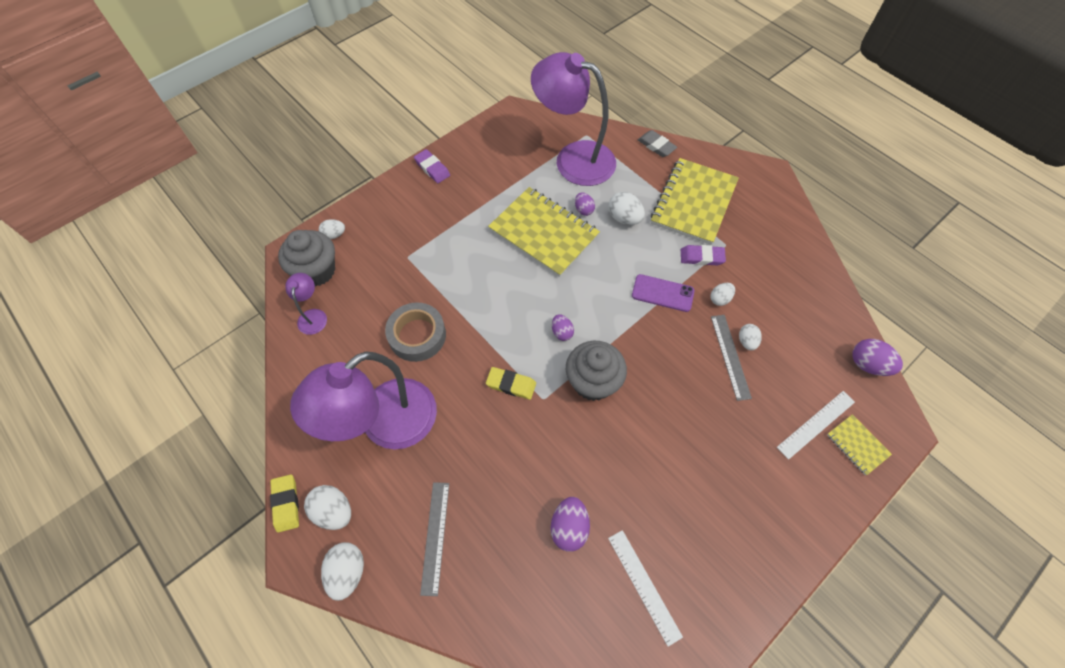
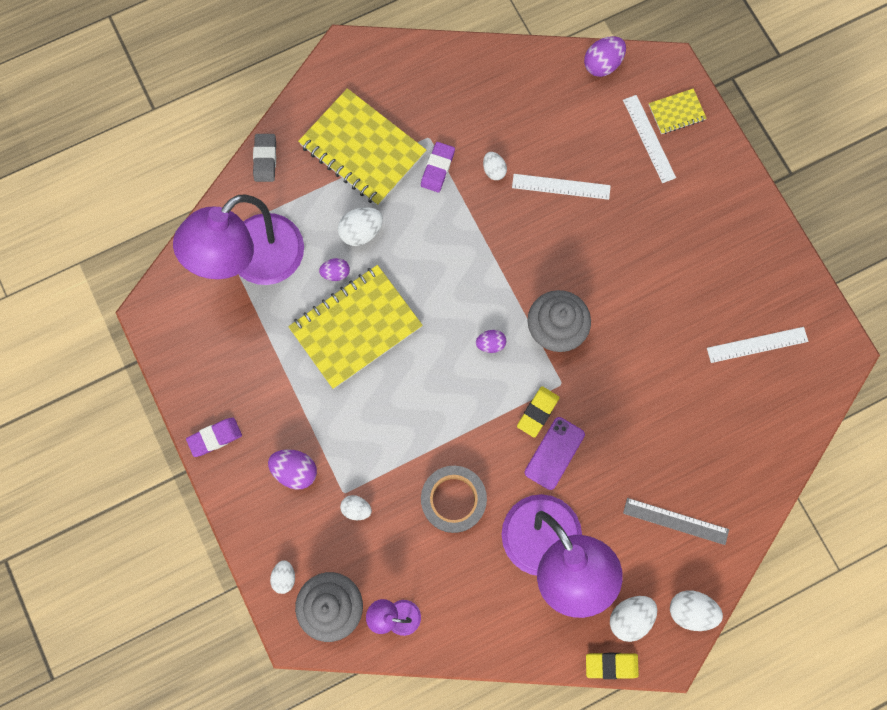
camera: 75 degrees left, 15 degrees up
purple egg [550,497,590,552] -> purple egg moved to [268,449,317,490]
purple phone [632,274,695,312] -> purple phone moved to [524,417,585,490]
grey eraser [638,130,677,157] -> grey eraser turned 60 degrees counterclockwise [253,134,276,182]
grey ruler [711,315,752,401] -> white ruler [512,174,611,200]
white egg [739,324,762,350] -> white egg moved to [340,495,372,520]

